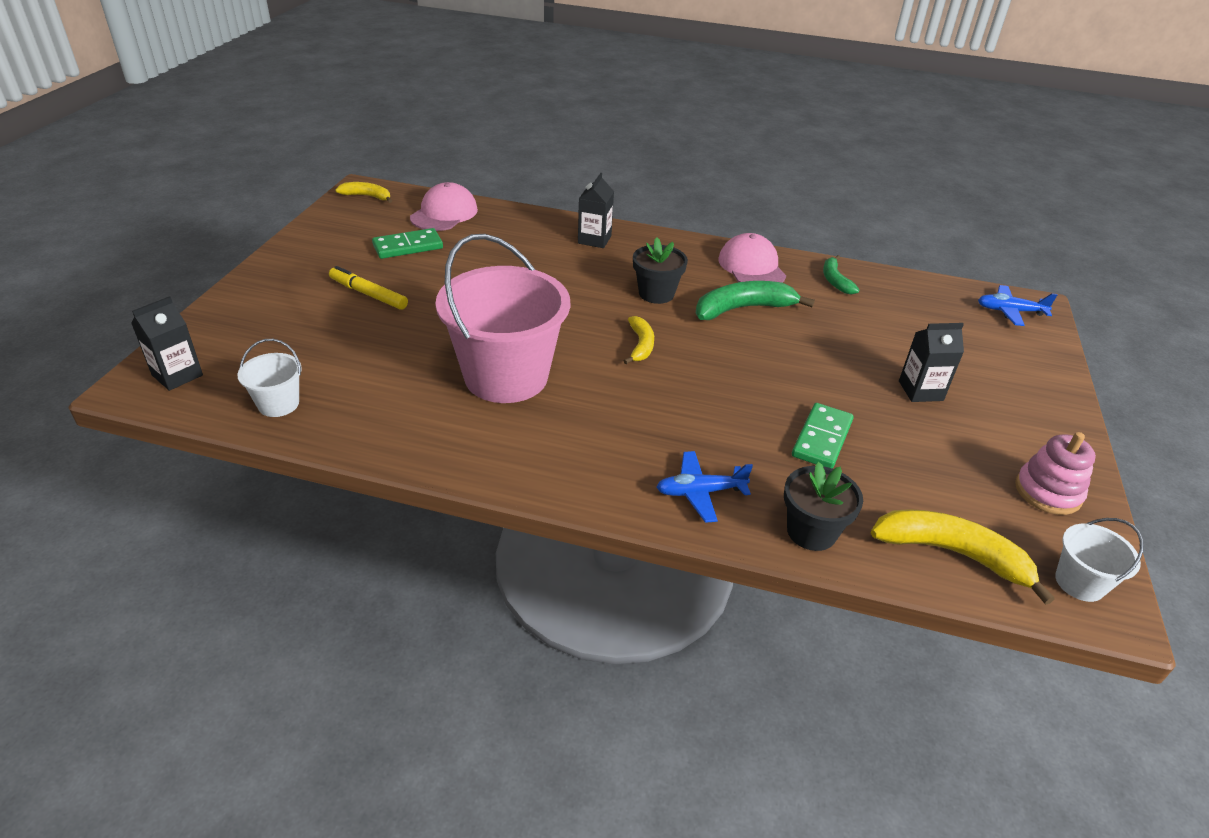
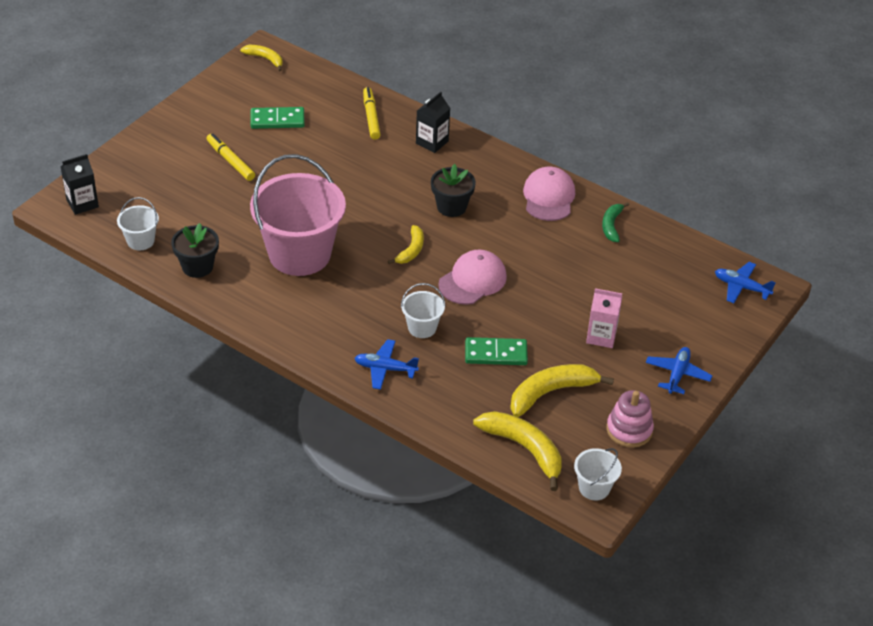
camera: 20 degrees right, 5 degrees up
pink cap [410,182,478,231] -> pink cap moved to [438,249,507,305]
green banana [696,281,815,320] -> none
black flower pot [784,462,863,551] -> black flower pot moved to [171,223,219,278]
green domino [792,403,854,469] -> green domino turned 45 degrees clockwise [465,337,528,365]
black carton [899,323,964,402] -> pink carton [586,288,622,348]
none -> yellow marker [363,87,381,140]
none -> white bucket [401,283,446,338]
none -> yellow banana [510,364,614,417]
none -> blue plane [646,347,713,394]

